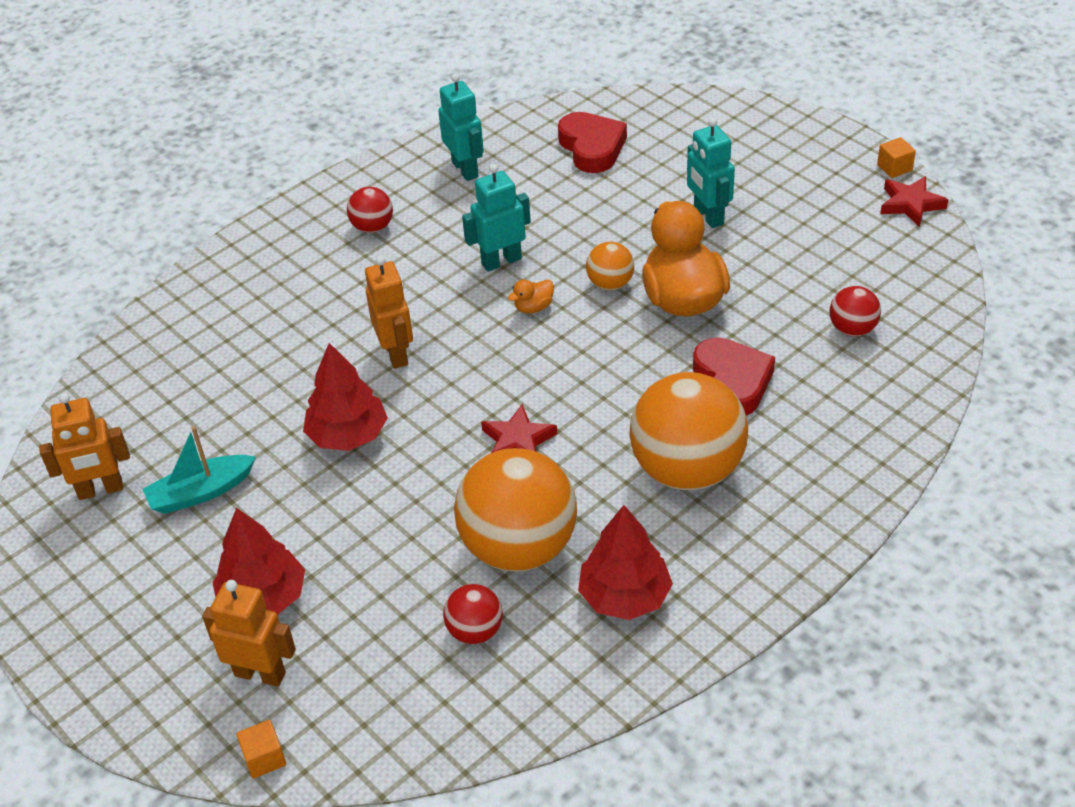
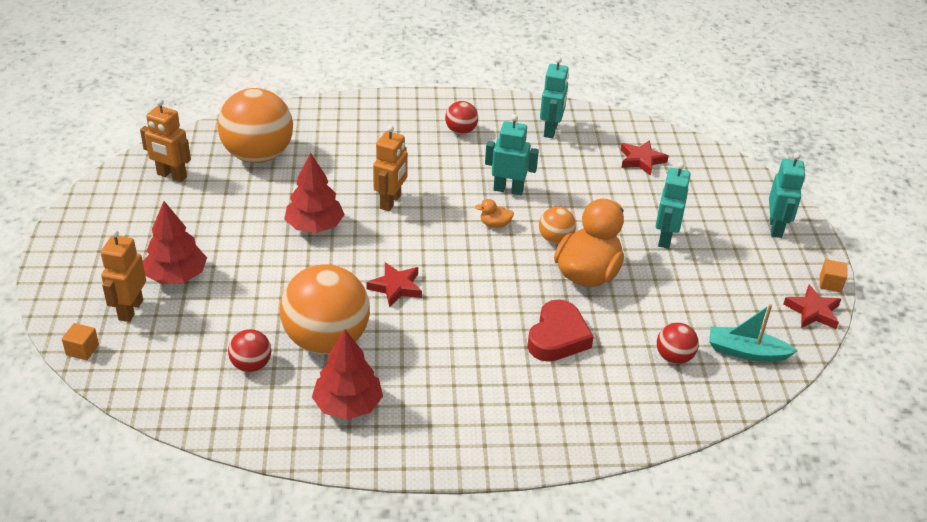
camera: 35 degrees right, 5 degrees down
turquoise boat [143,426,256,514] -> turquoise boat moved to [709,304,797,362]
orange robot [202,580,296,687] -> orange robot turned 135 degrees counterclockwise [101,230,146,322]
red heart [558,112,627,173] -> red star [621,140,669,176]
orange ball [629,372,748,490] -> orange ball moved to [217,88,293,163]
none -> turquoise robot [769,152,805,238]

